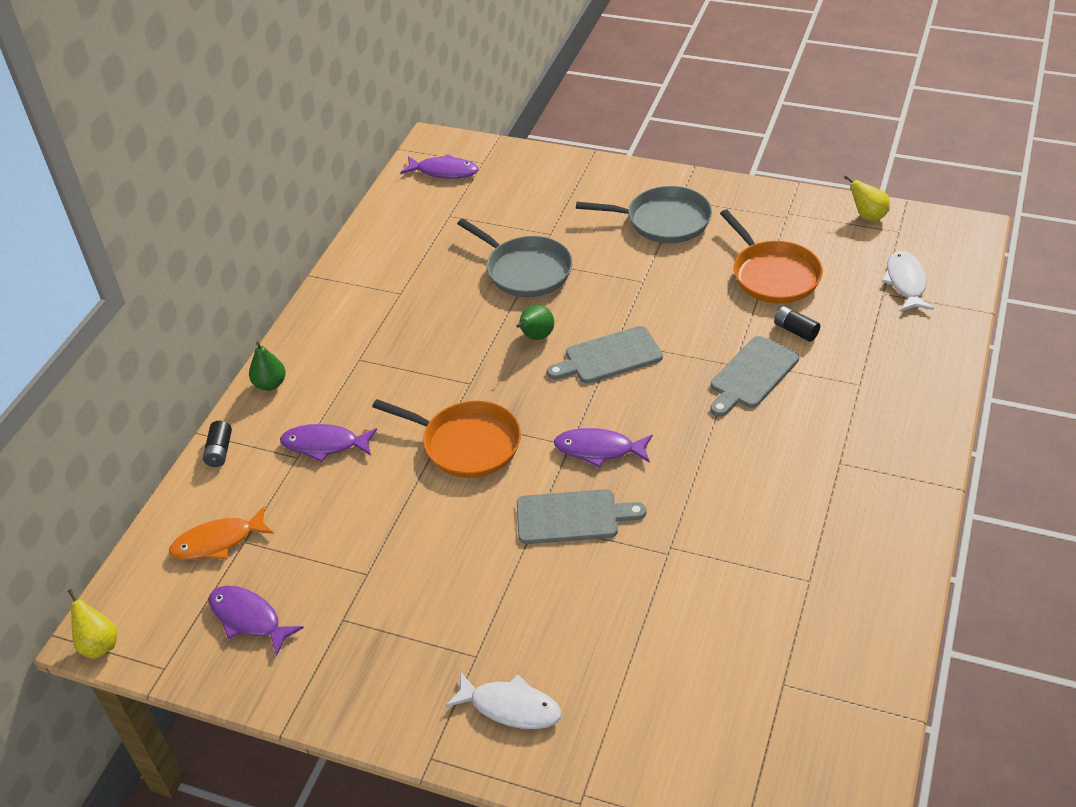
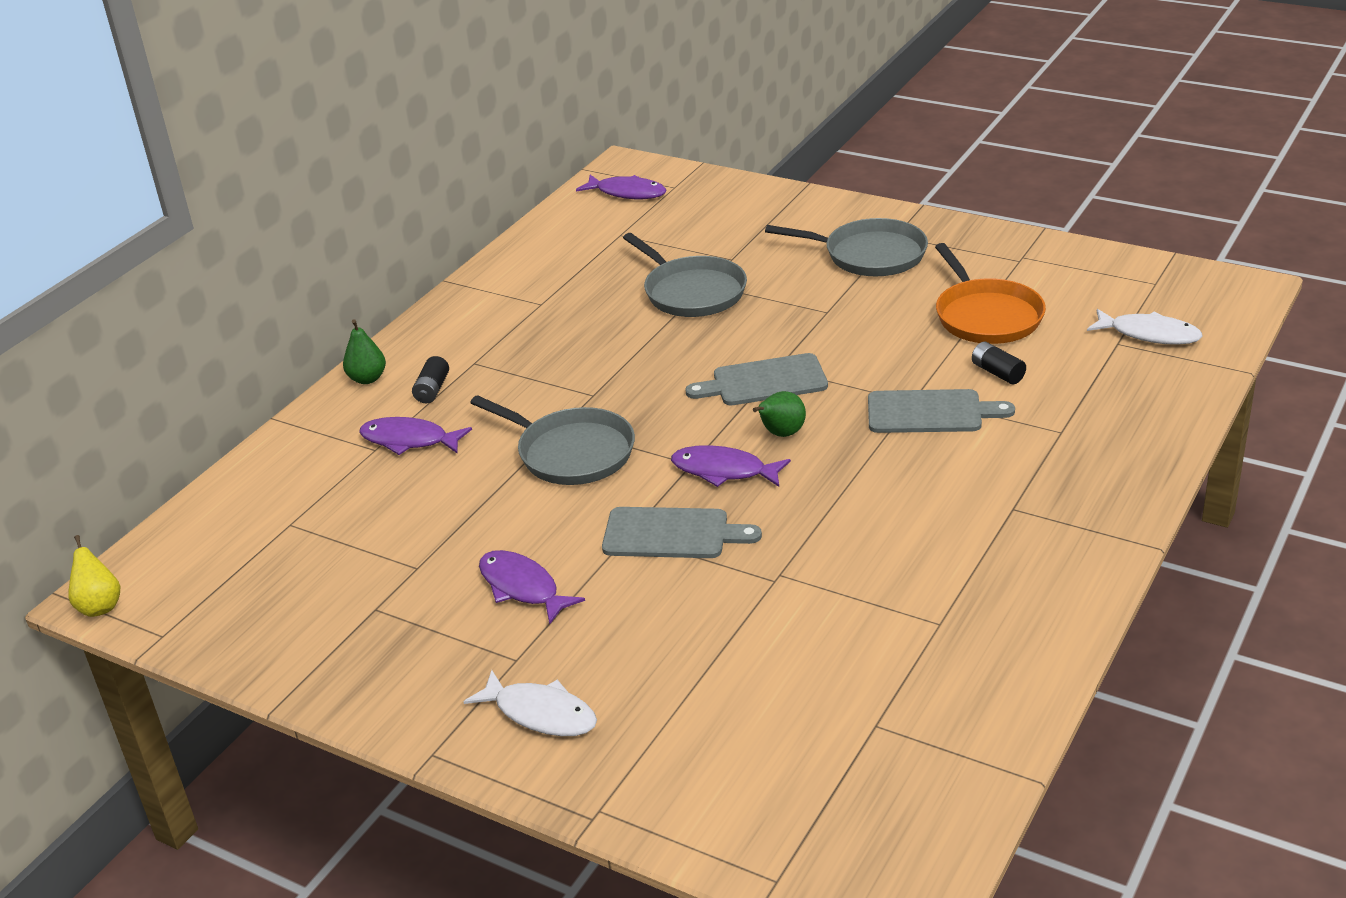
camera: 10 degrees right, 10 degrees down
orange fish [169,506,274,560] -> none
black battery [203,421,232,467] -> black battery moved to [412,356,449,403]
purple fish [209,585,304,656] -> purple fish moved to [479,550,585,625]
orange pan [372,399,521,478] -> grey pan [470,395,635,485]
green pear [516,305,554,340] -> green pear moved to [753,391,806,437]
grey cutting board [710,336,799,417] -> grey cutting board turned 135 degrees counterclockwise [868,389,1015,433]
yellow pear [844,175,890,221] -> none
white fish [882,251,934,311] -> white fish turned 105 degrees clockwise [1087,309,1203,345]

